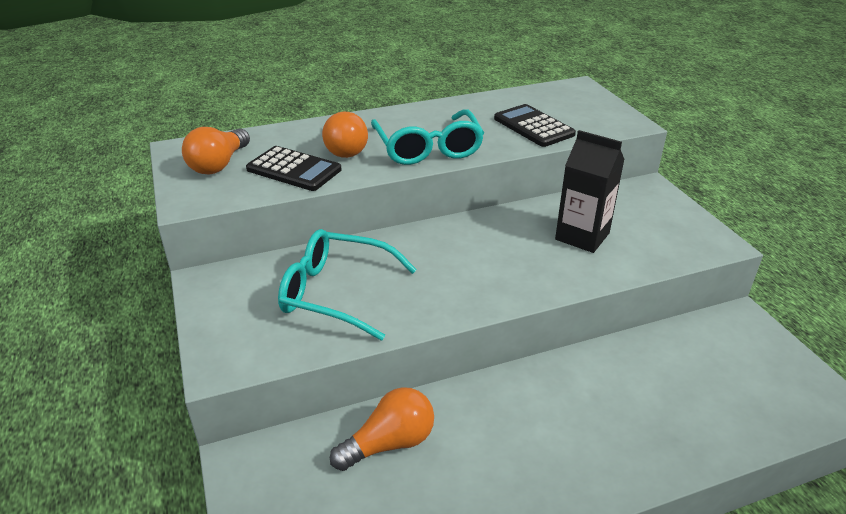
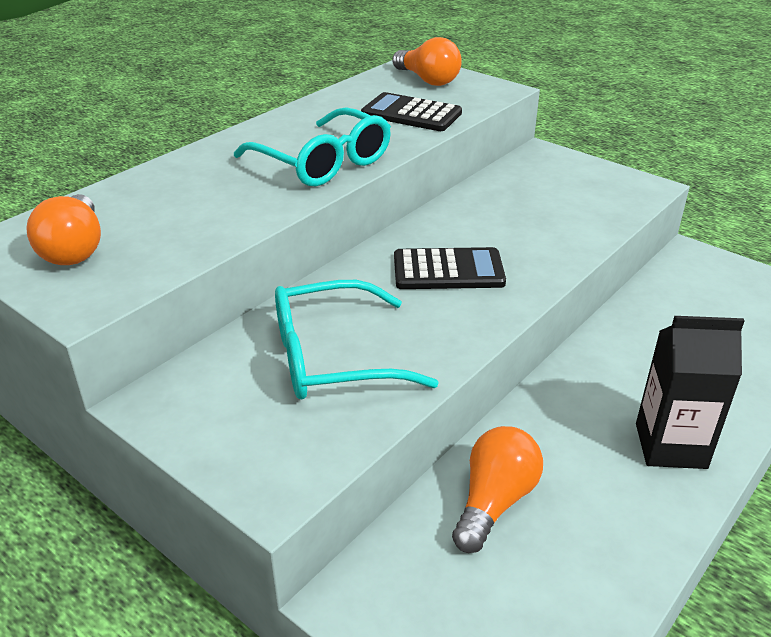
camera: 30 degrees left, 0 degrees up
black calculator [246,146,341,191] -> black calculator moved to [394,247,506,289]
orange light bulb [322,112,368,158] -> orange light bulb moved to [392,37,462,86]
black carton [555,130,625,253] -> black carton moved to [636,316,744,469]

